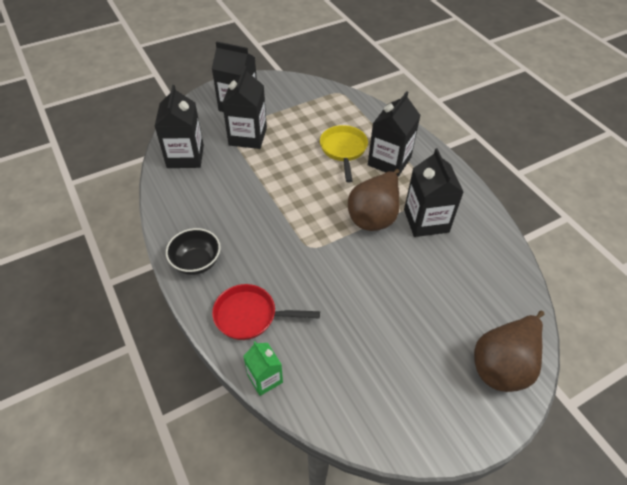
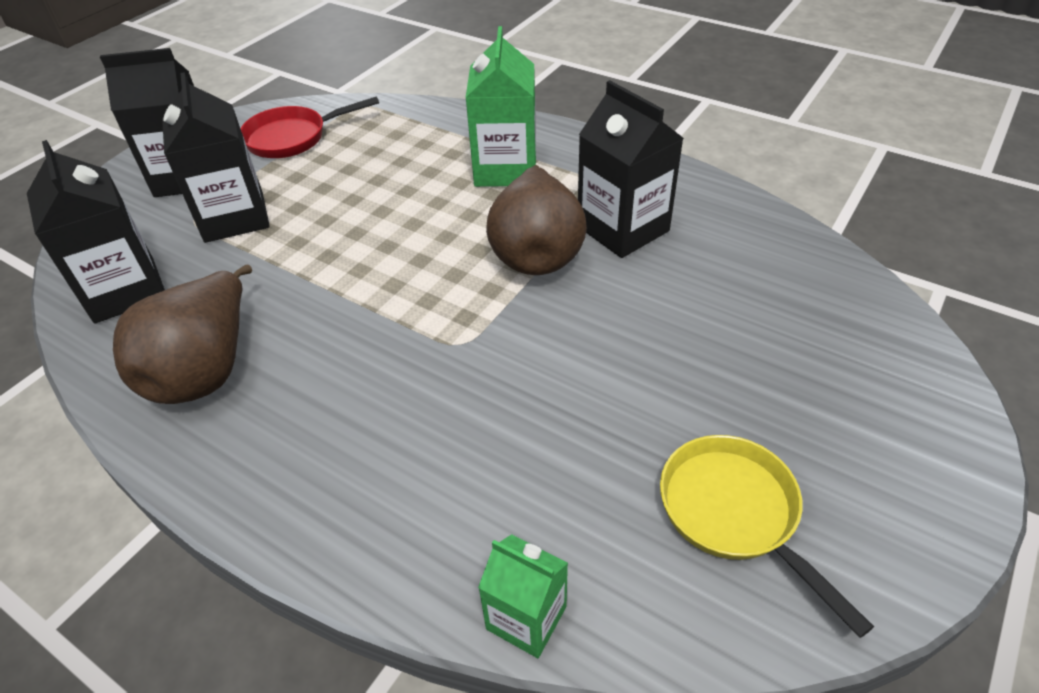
camera: 25 degrees left, 5 degrees down
black bowl [166,228,221,275] -> none
red pan [212,284,320,340] -> red pan moved to [240,97,379,158]
yellow pan [320,125,368,183] -> yellow pan moved to [660,435,874,638]
black carton [368,91,421,177] -> green carton [465,26,536,187]
brown pear [474,311,544,392] -> brown pear moved to [113,264,252,404]

